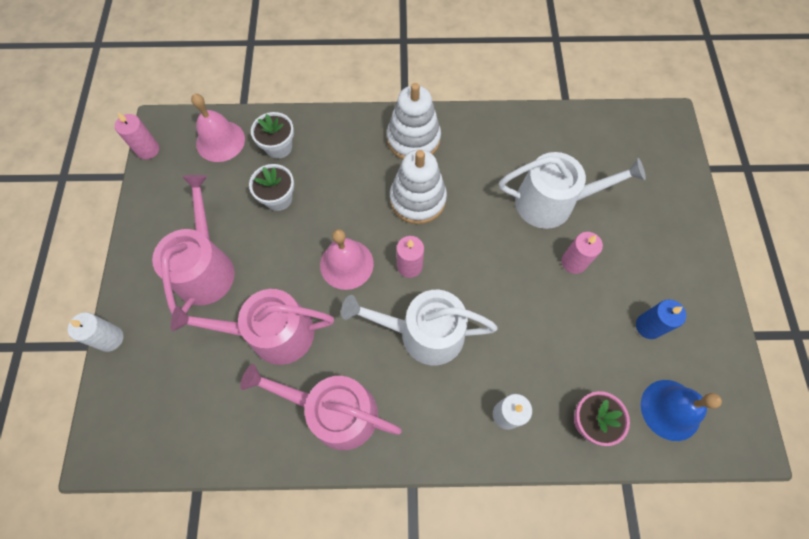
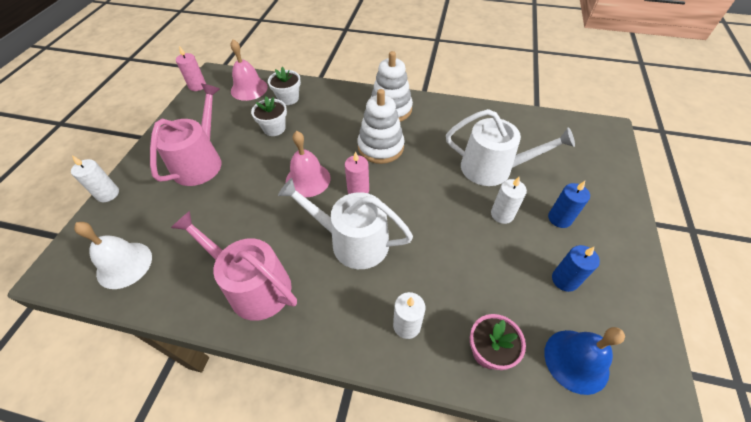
camera: 15 degrees right, 15 degrees down
pink watering can [171,289,334,365] -> none
pink candle [562,232,603,274] -> white candle [491,177,527,224]
none -> white bell [74,222,152,289]
none -> blue candle [548,181,590,228]

